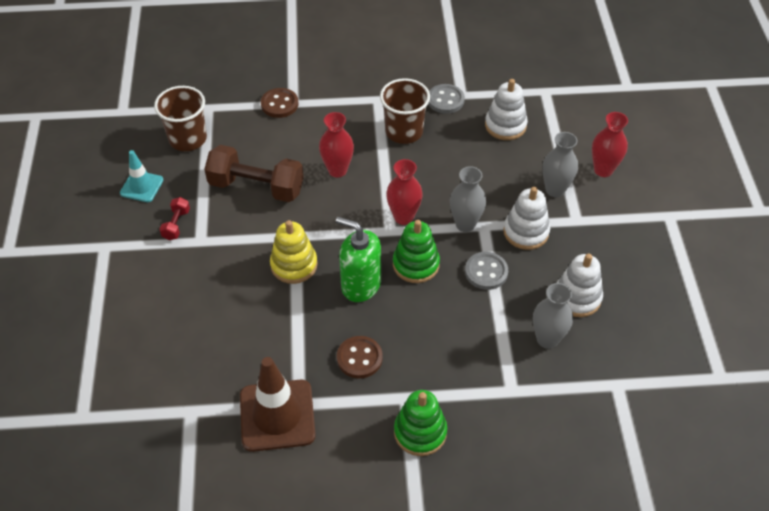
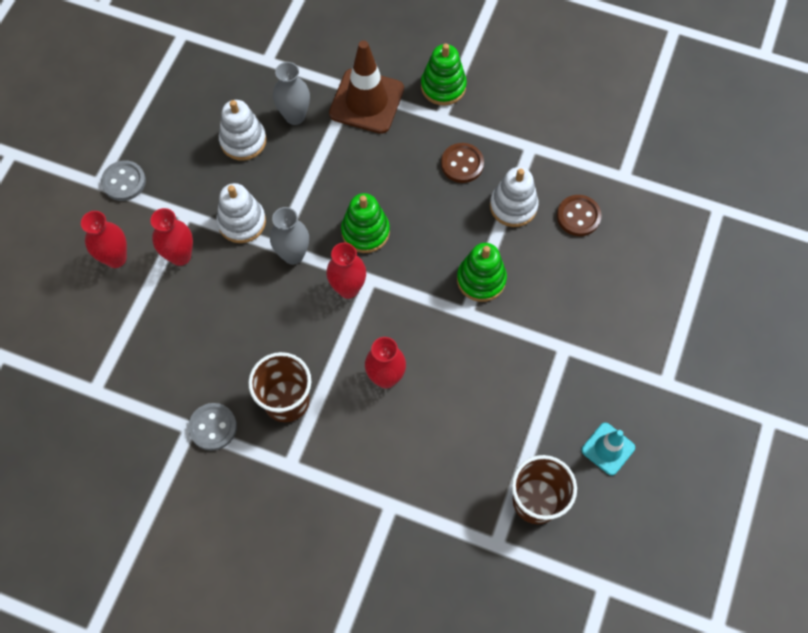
camera: 155 degrees left, 15 degrees up
red dumbbell [159,197,190,240] -> none
brown dumbbell [204,145,304,202] -> none
brown traffic cone [240,357,316,452] -> brown traffic cone moved to [329,40,404,134]
brown button [261,88,298,118] -> brown button moved to [557,195,602,236]
yellow stacking toy [270,220,317,284] -> green stacking toy [457,243,507,302]
green soap dispenser [336,217,381,302] -> none
grey button [465,252,508,290] -> grey button moved to [101,160,146,201]
white stacking toy [485,79,528,140] -> white stacking toy moved to [490,167,539,227]
grey vase [542,132,578,197] -> red vase [150,208,193,266]

